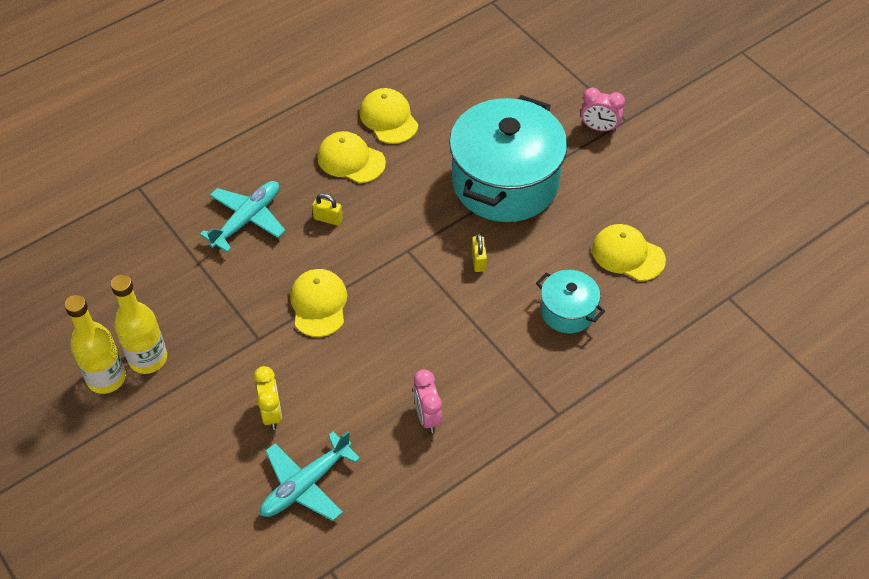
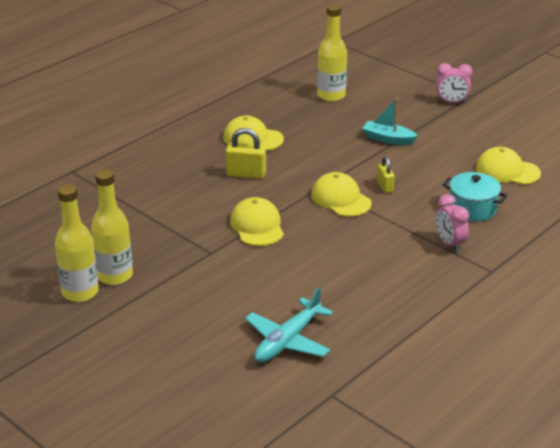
camera: 10 degrees left, 20 degrees down
turquoise plane [200,181,286,252] -> none
yellow clock [253,366,282,430] -> none
yellow padlock [312,193,343,226] -> yellow padlock [226,128,266,179], size x1.57
yellow cap [360,88,418,144] -> yellow cap moved to [311,172,372,217]
pink clock [413,369,442,433] -> pink clock moved to [435,194,469,252]
turquoise pot [449,95,568,222] -> turquoise boat [362,98,418,145]
none -> yellow bottle [317,4,347,102]

